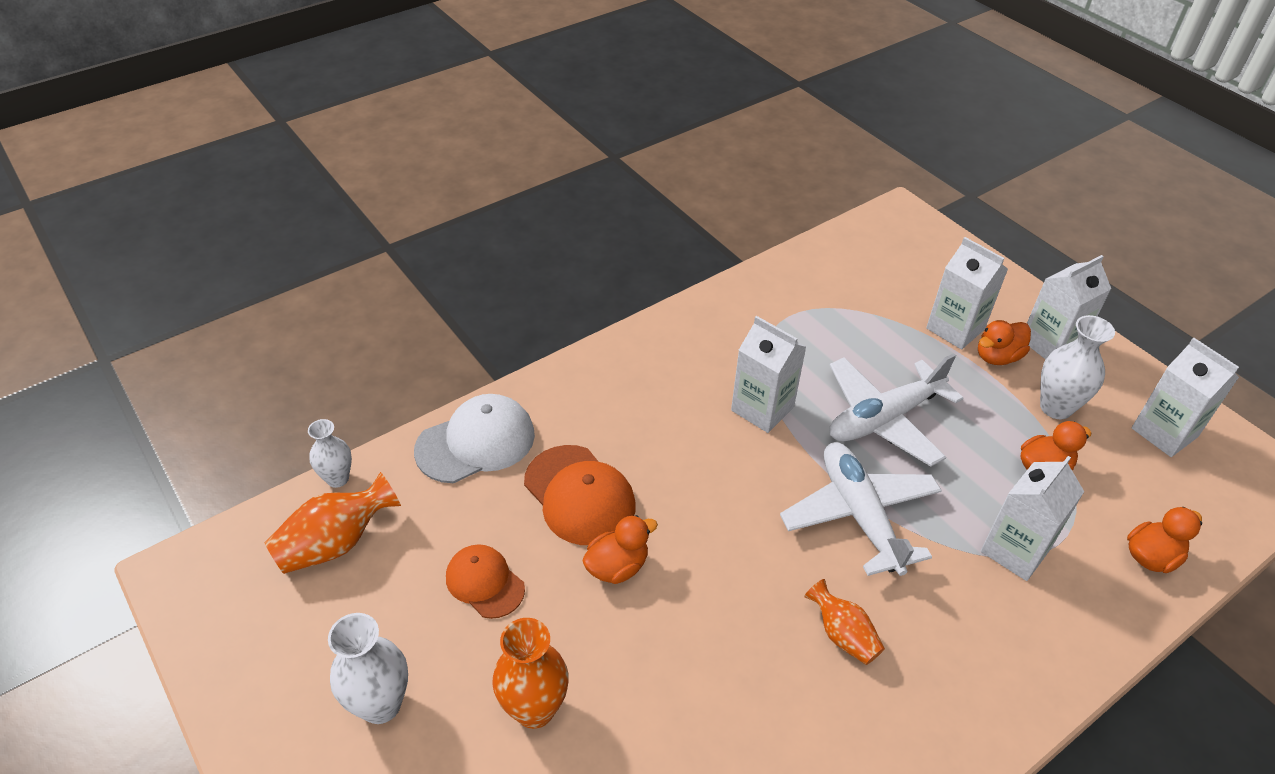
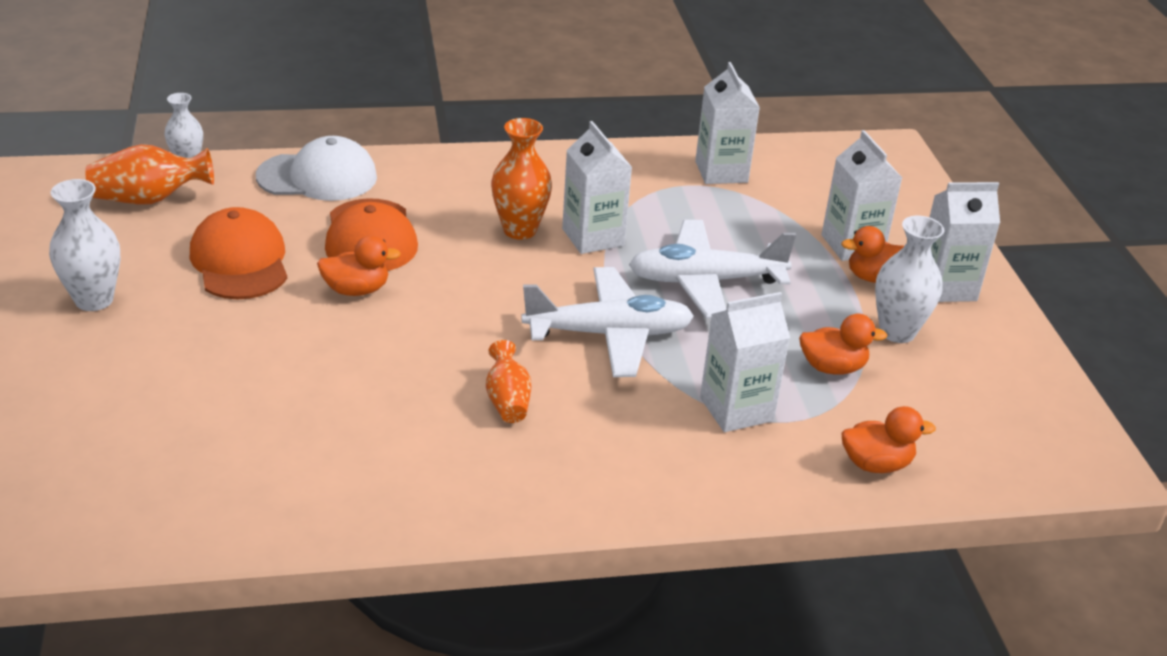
camera: 25 degrees right, 10 degrees down
orange cap [446,544,525,619] -> orange cap [190,207,287,300], size x1.56
orange vase [492,618,569,729] -> orange vase moved to [491,118,552,240]
white plane [780,442,942,576] -> white plane turned 75 degrees clockwise [522,267,694,377]
white carton [1132,338,1239,457] -> white carton moved to [695,62,760,184]

